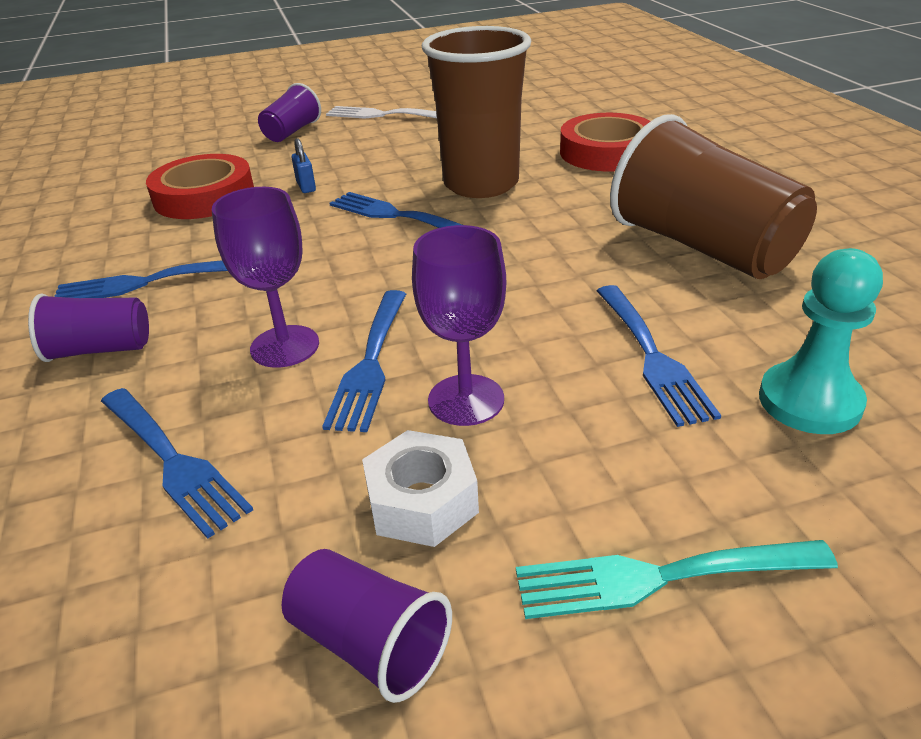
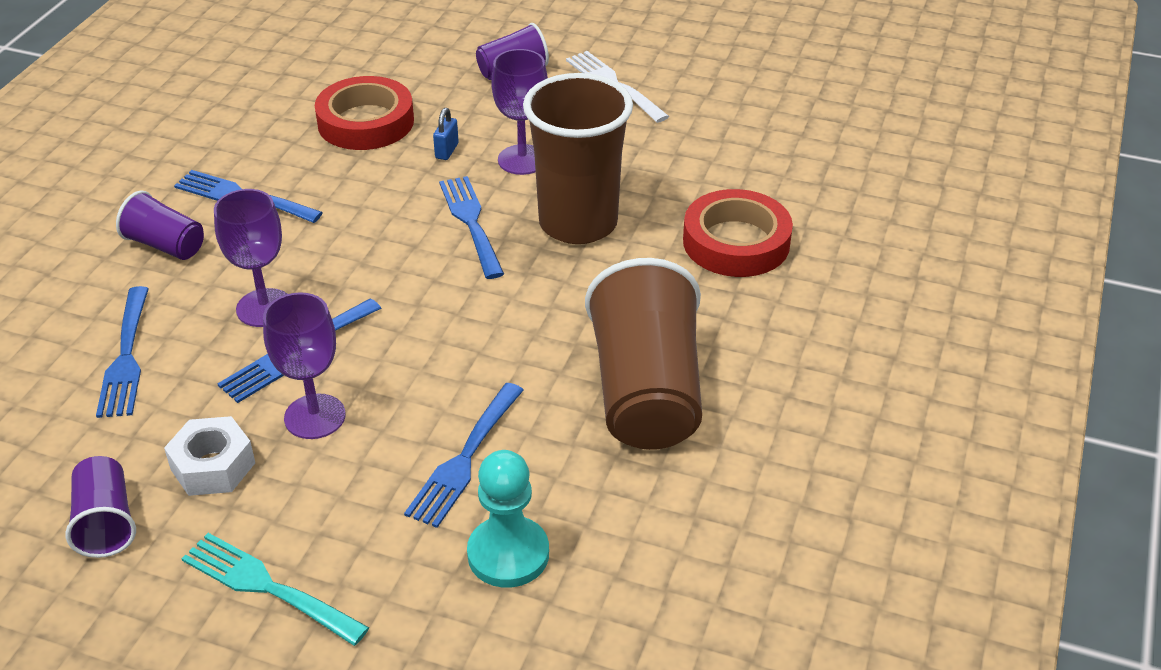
camera: 35 degrees right, 5 degrees up
none -> purple goblet [491,49,548,175]

